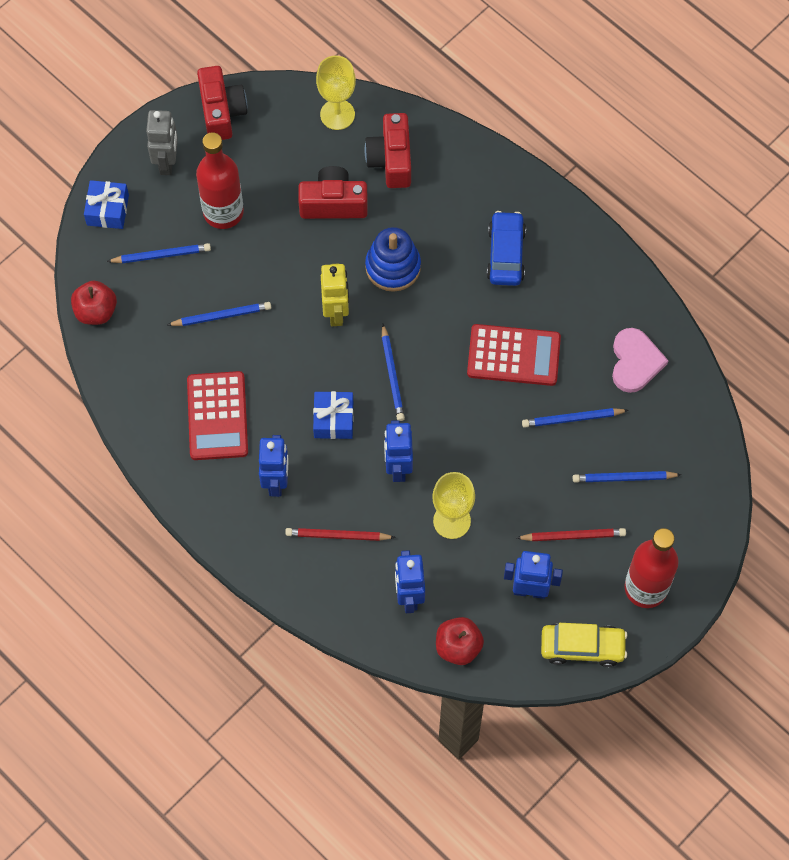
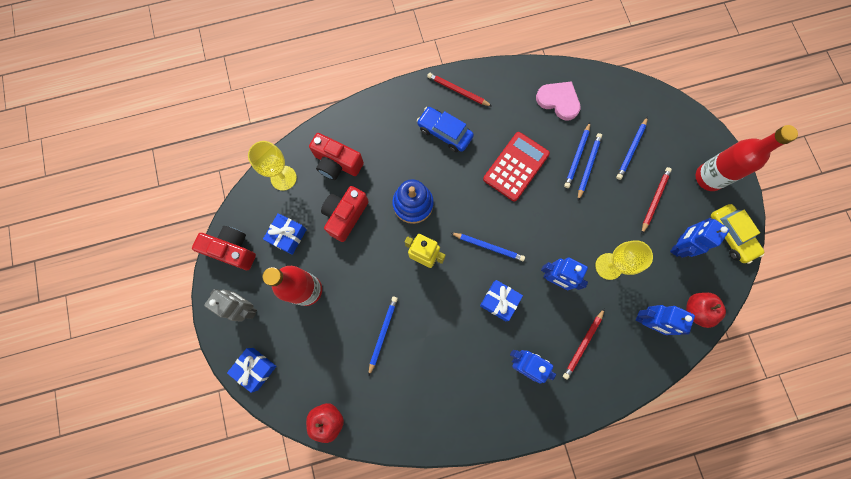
camera: 60 degrees left, 10 degrees up
blue pencil [107,243,211,263] -> blue pencil moved to [578,133,602,201]
red calculator [187,371,248,460] -> none
yellow car [541,623,627,667] -> yellow car turned 120 degrees clockwise [711,204,764,264]
none -> blue gift [263,213,307,255]
none -> red pencil [427,73,493,107]

